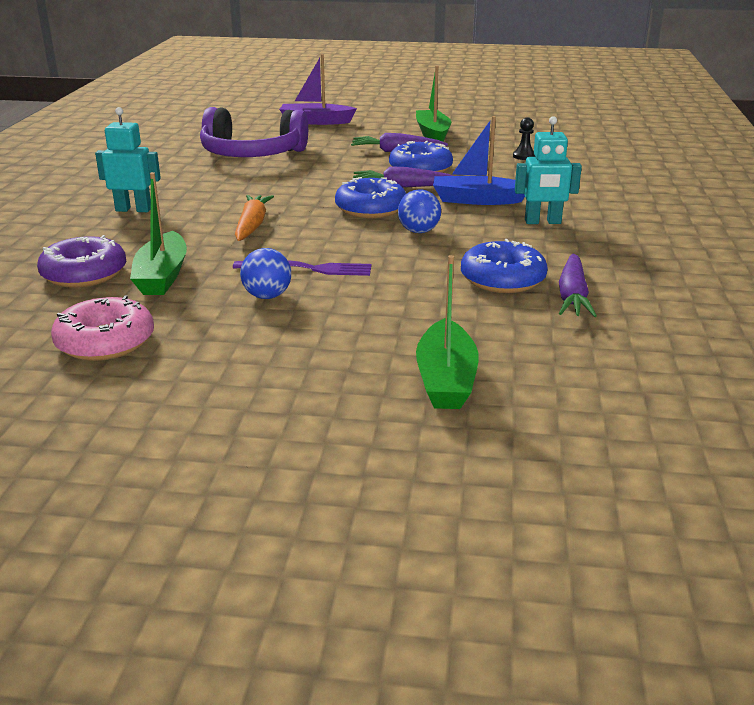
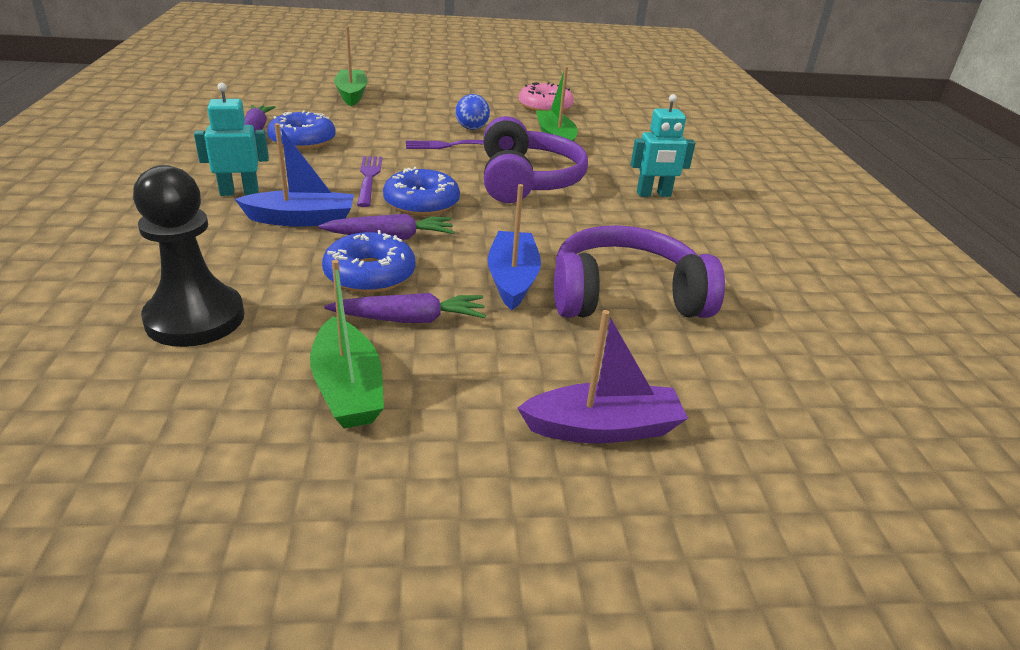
camera: 165 degrees right, 5 degrees up
purple donut [37,235,126,288] -> none
orange carrot [235,195,274,241] -> purple headphones [484,116,588,203]
blue ball [398,189,441,233] -> purple fork [357,156,382,207]
black pawn [513,117,535,160] -> black pawn [133,165,244,347], size x2.47
none -> blue boat [488,184,541,310]

